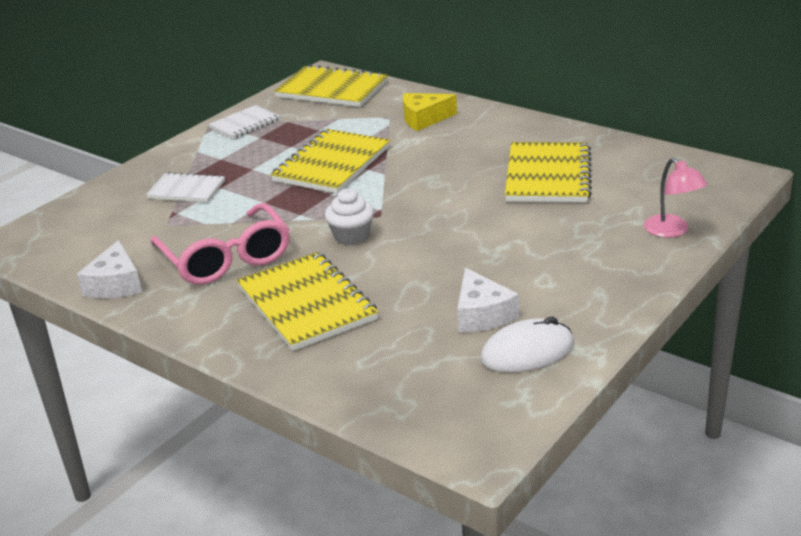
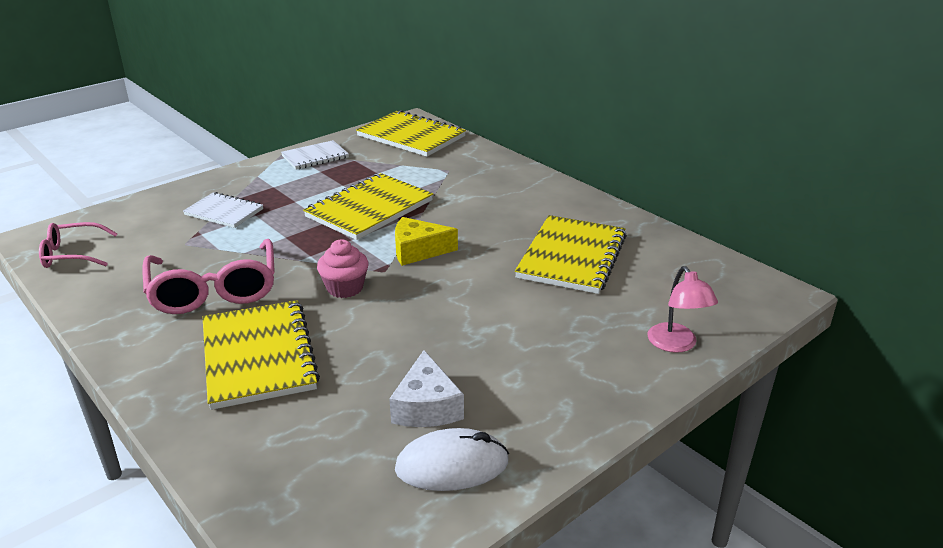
camera: 10 degrees right, 0 degrees up
white cheese [77,240,142,299] -> none
white cupcake [325,189,374,245] -> pink cupcake [317,239,368,298]
yellow cheese [403,93,457,131] -> yellow cheese moved to [395,217,458,266]
none -> pink glasses [39,222,118,268]

